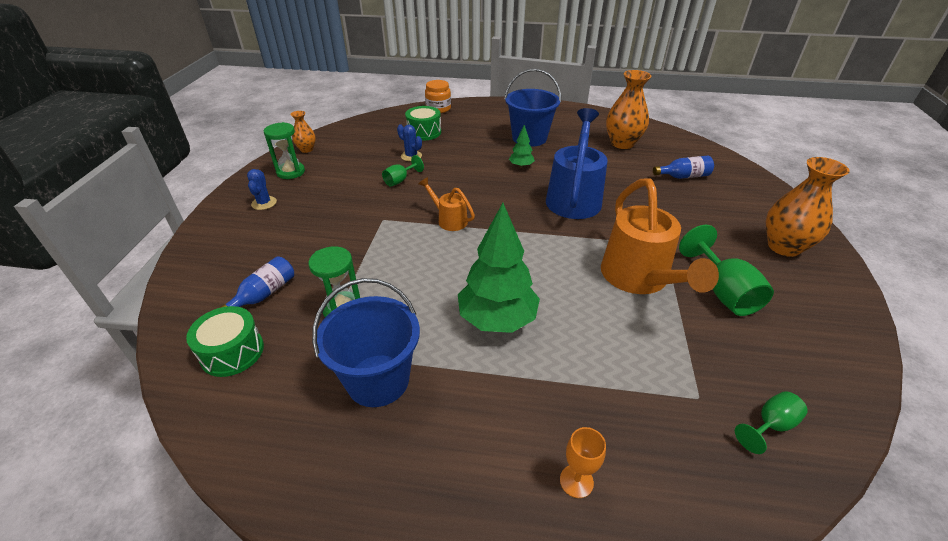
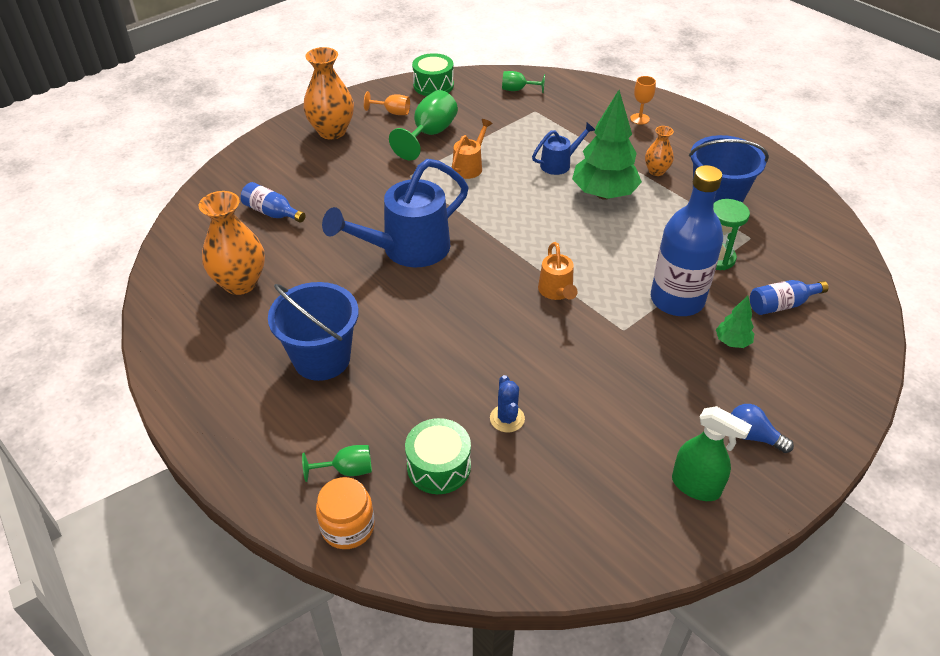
camera: 140 degrees left, 5 degrees up
green drum [186,306,264,377] -> green drum moved to [412,53,454,96]
blue cactus [247,169,277,210] -> blue light bulb [731,404,794,453]
green hourglass [264,122,305,179] -> green spray bottle [672,406,752,501]
orange vase [290,111,316,153] -> orange vase moved to [645,126,674,176]
green goblet [382,155,424,187] -> green goblet moved to [302,445,372,482]
green tree [509,125,535,168] -> green tree moved to [716,296,754,348]
orange watering can [601,179,719,294] -> orange watering can [452,119,493,179], size x0.50
none -> orange goblet [364,91,410,115]
none -> blue watering can [532,122,595,175]
none -> blue bottle [651,165,723,316]

